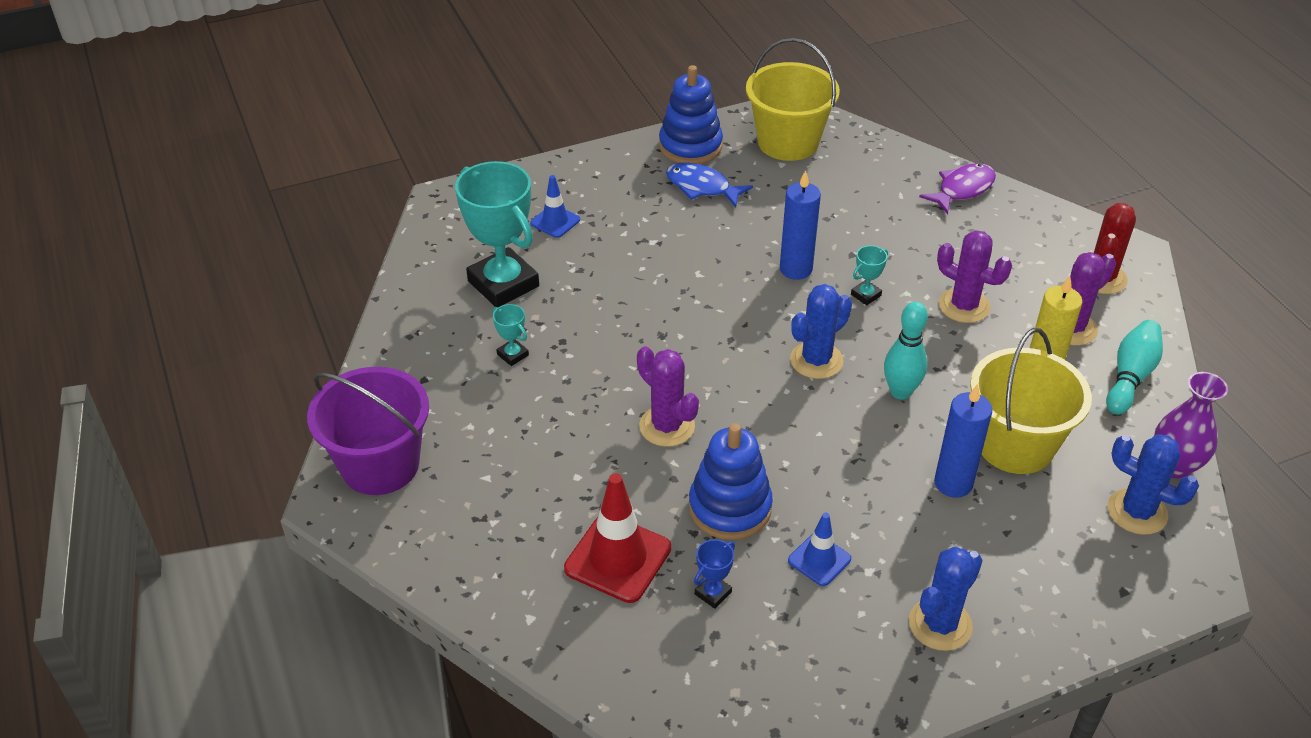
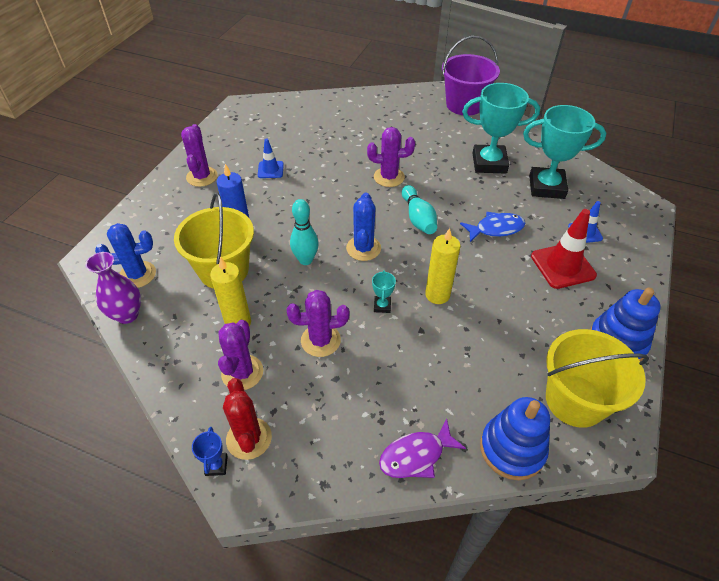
camera: 135 degrees right, 5 degrees up
turquoise trophy [493,304,529,366] -> turquoise trophy [462,83,540,173], size x2.40
red traffic cone [564,473,671,603] -> red traffic cone moved to [531,209,597,289]
blue fish [666,163,753,207] -> blue fish moved to [460,212,525,242]
blue stacking toy [689,423,773,540] -> blue stacking toy moved to [480,397,550,480]
blue trophy [694,539,735,609] -> blue trophy moved to [192,427,228,476]
blue candle [780,170,821,280] -> yellow candle [425,228,460,304]
blue cactus [909,547,983,651] -> purple cactus [181,124,218,187]
purple fish [919,163,996,214] -> purple fish turned 60 degrees clockwise [379,419,466,478]
turquoise bowling pin [1106,320,1163,415] -> turquoise bowling pin moved to [402,185,437,234]

